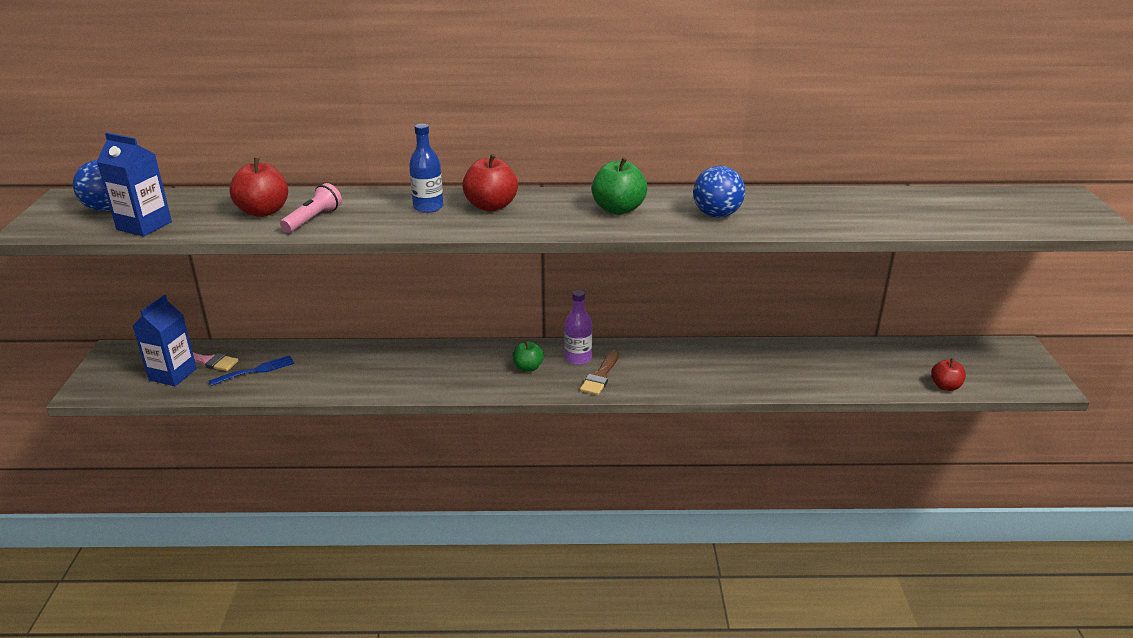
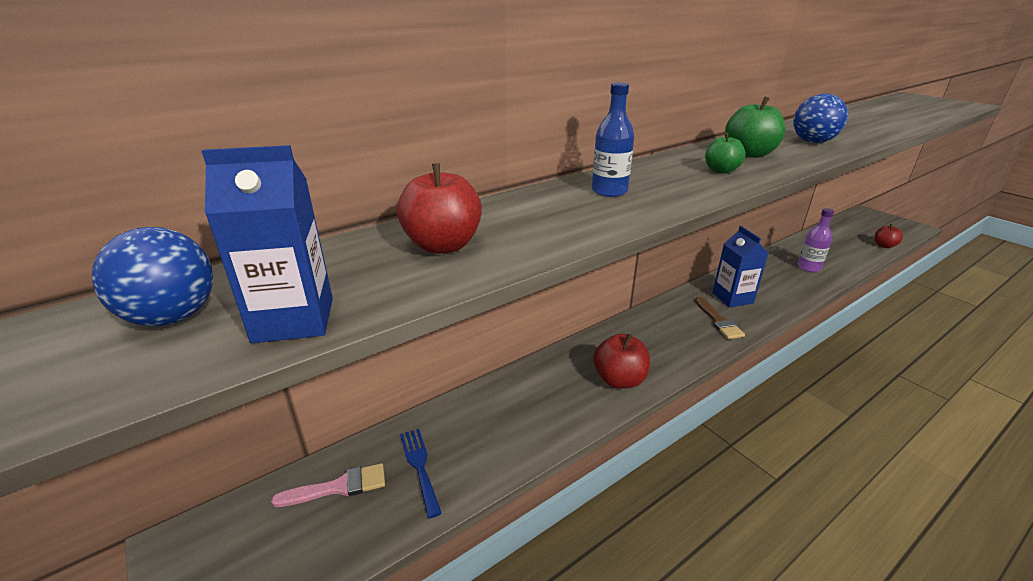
camera: 35 degrees left, 0 degrees up
blue carton [133,295,197,386] -> blue carton moved to [712,226,769,308]
blue fork [209,355,295,386] -> blue fork turned 45 degrees counterclockwise [400,429,442,518]
pink flashlight [280,183,342,233] -> none
red apple [462,154,518,211] -> red apple moved to [593,333,650,389]
green apple [512,341,544,372] -> green apple moved to [705,133,746,173]
purple bottle [564,290,592,365] -> purple bottle moved to [797,208,834,272]

